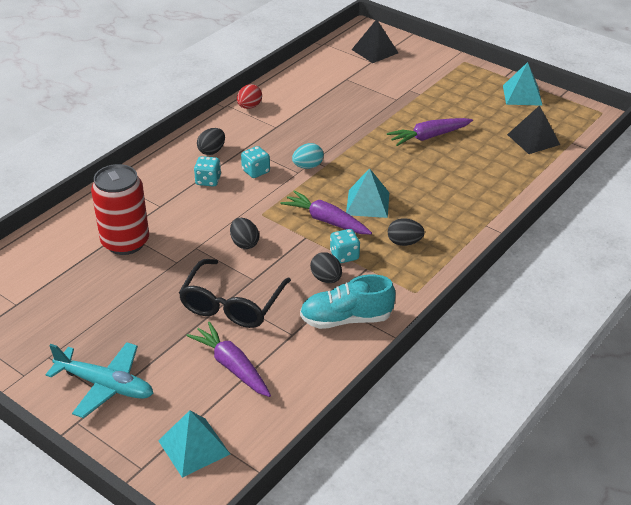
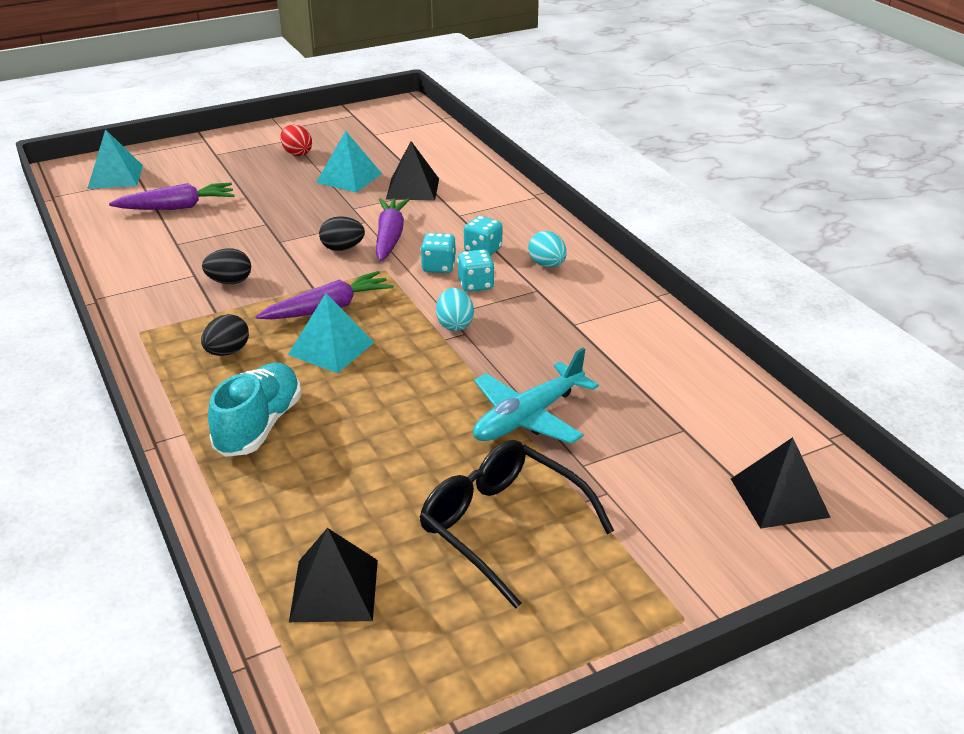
camera: 115 degrees right, 5 degrees down
turquoise plane [46,342,154,418] -> turquoise plane moved to [473,348,599,444]
red can [91,164,149,255] -> black pyramid [386,141,439,201]
black glasses [179,259,291,328] -> black glasses moved to [420,440,614,609]
black egg [197,128,225,155] -> turquoise egg [528,231,567,267]
red egg [237,84,262,109] -> red egg moved to [280,125,312,156]
turquoise shoe [300,274,395,329] -> turquoise shoe moved to [208,363,301,457]
turquoise dice [330,229,360,263] -> turquoise dice moved to [421,233,456,273]
purple carrot [387,118,473,146] -> purple carrot moved to [376,198,409,261]
turquoise pyramid [503,62,543,106] -> turquoise pyramid moved to [316,131,382,193]

